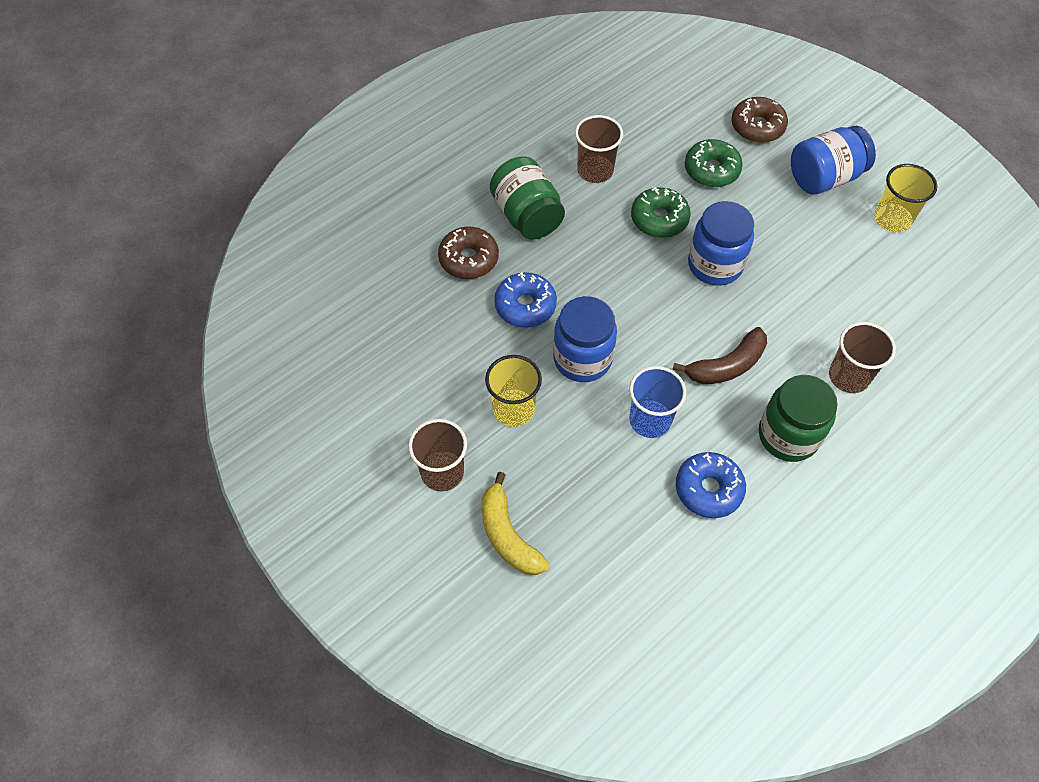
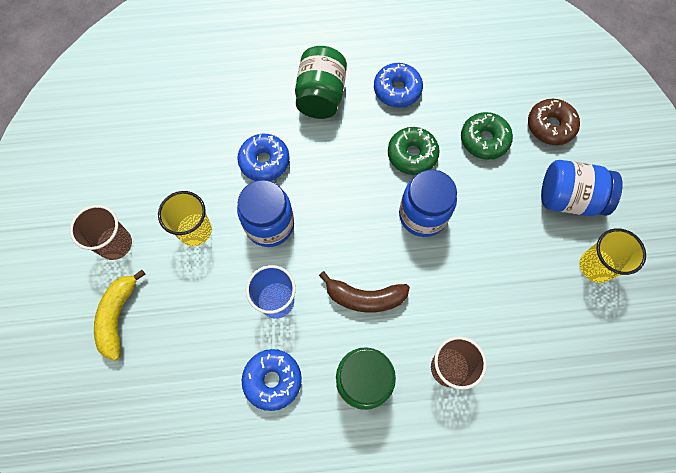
camera: 35 degrees right, 10 degrees up
brown donut [438,227,499,279] -> none
brown cup [575,115,623,183] -> blue donut [374,63,423,108]

